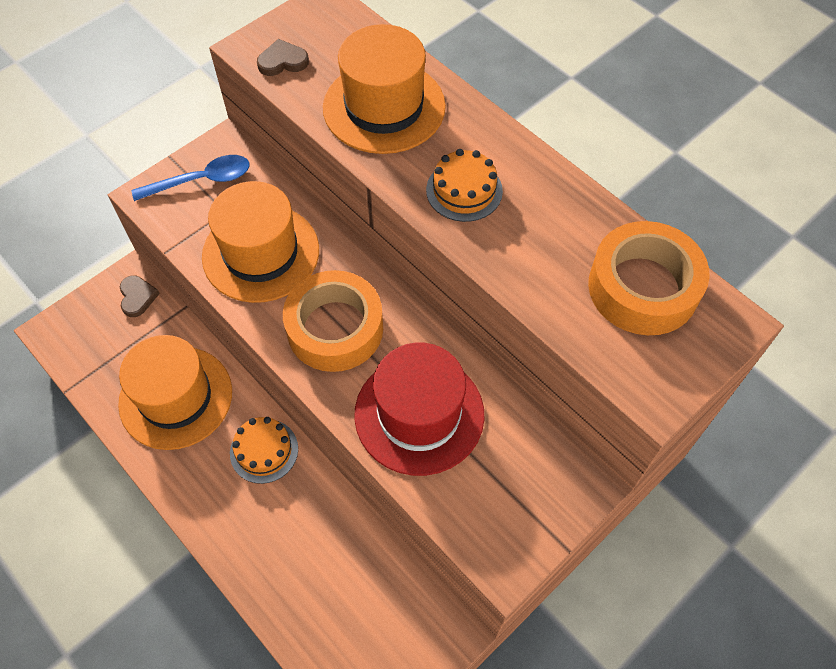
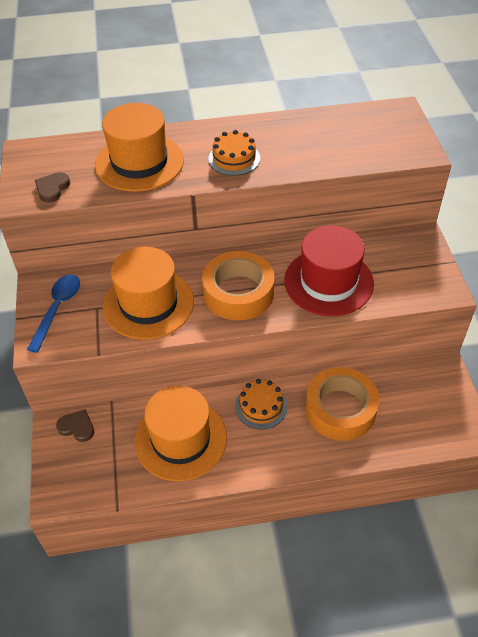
camera: 55 degrees left, 10 degrees down
orange tape [588,221,710,335] -> orange tape moved to [305,367,379,441]

